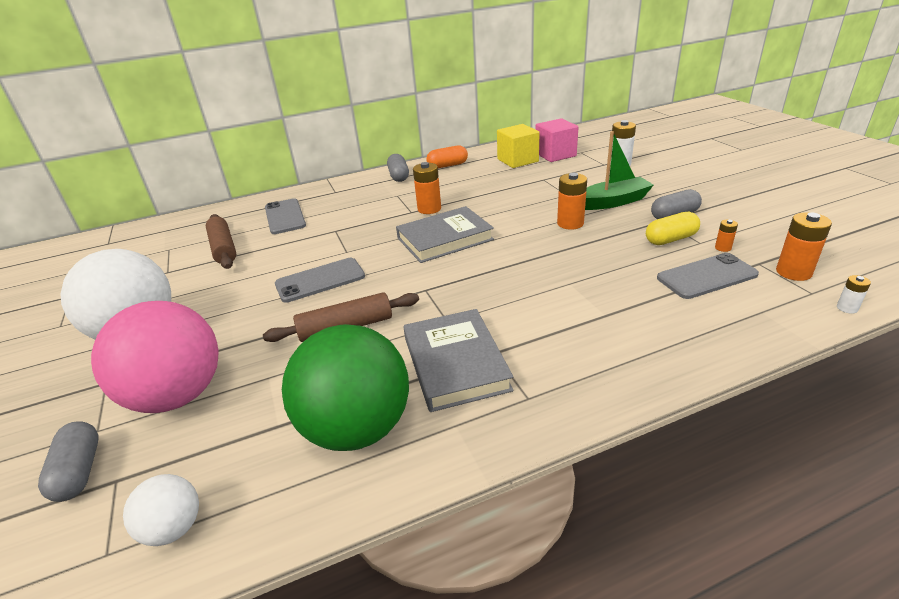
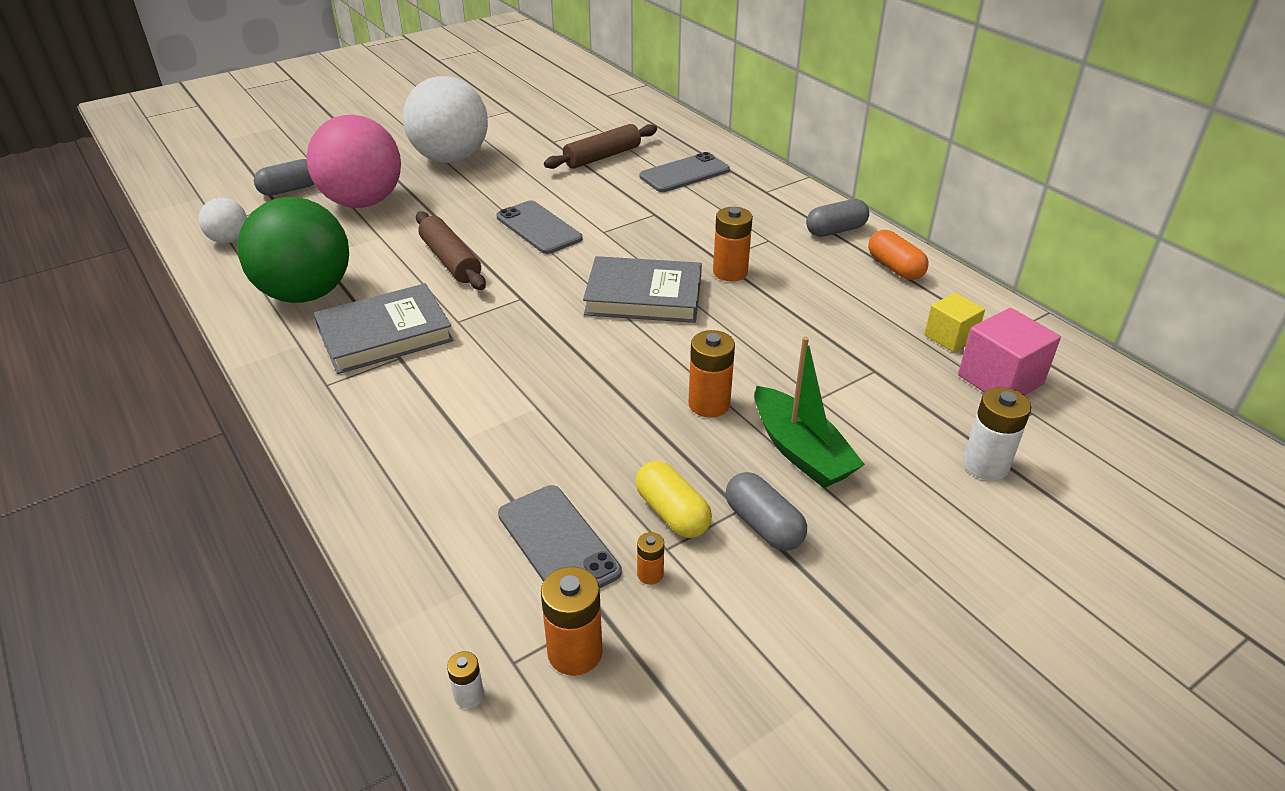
camera: 75 degrees right, 5 degrees up
grey book [396,206,494,263] -> grey book turned 45 degrees counterclockwise [583,256,702,323]
yellow cube [497,124,540,168] -> yellow cube [924,293,985,352], size x0.65

